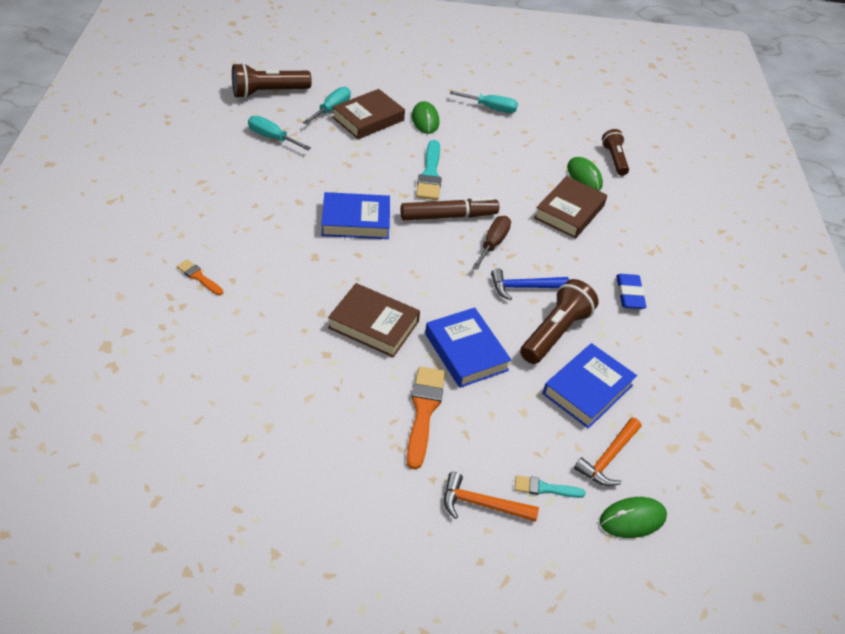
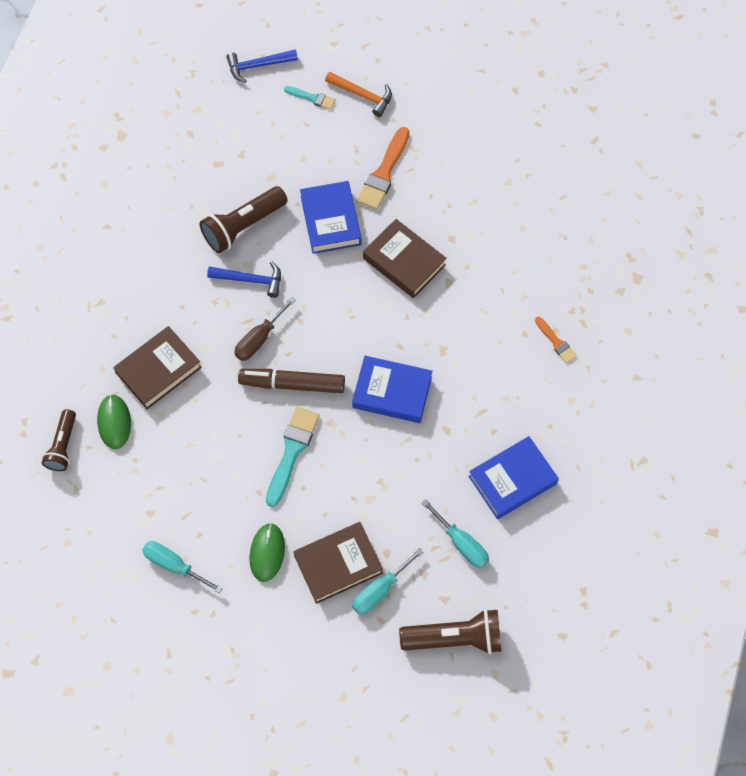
camera: 160 degrees left, 20 degrees up
blue book [543,343,637,429] -> blue book moved to [468,436,559,519]
orange hammer [574,418,641,486] -> none
green mouse [600,497,667,538] -> blue hammer [226,49,298,83]
blue eraser [616,274,646,309] -> none

